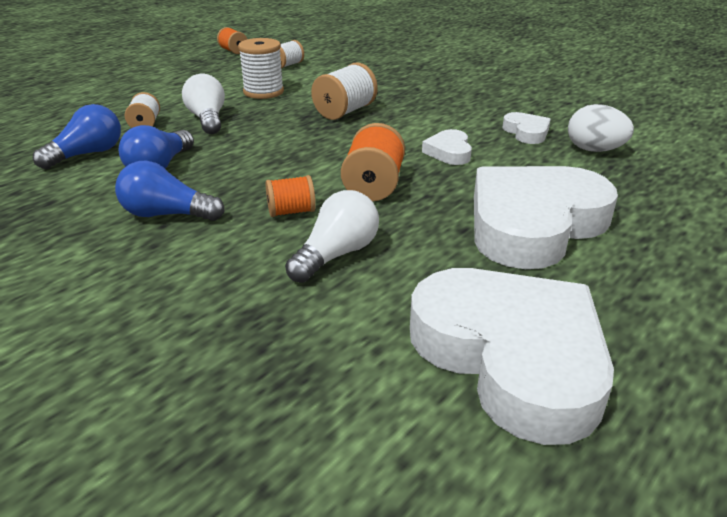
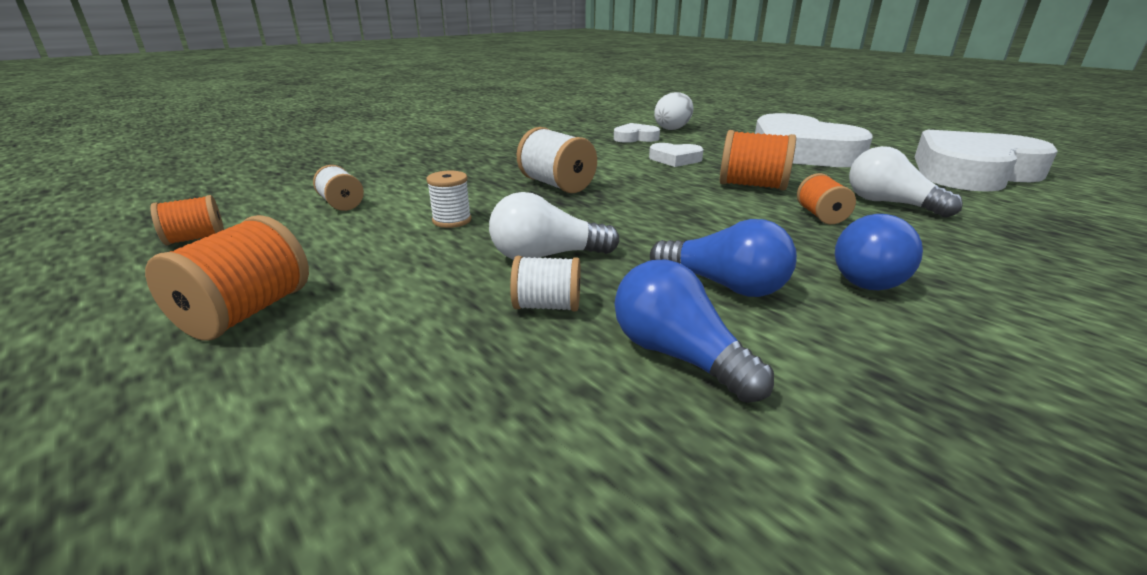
camera: 80 degrees left, 5 degrees down
white spool [238,38,284,99] -> white spool [426,171,471,228], size x0.62
none -> orange spool [145,215,309,340]

